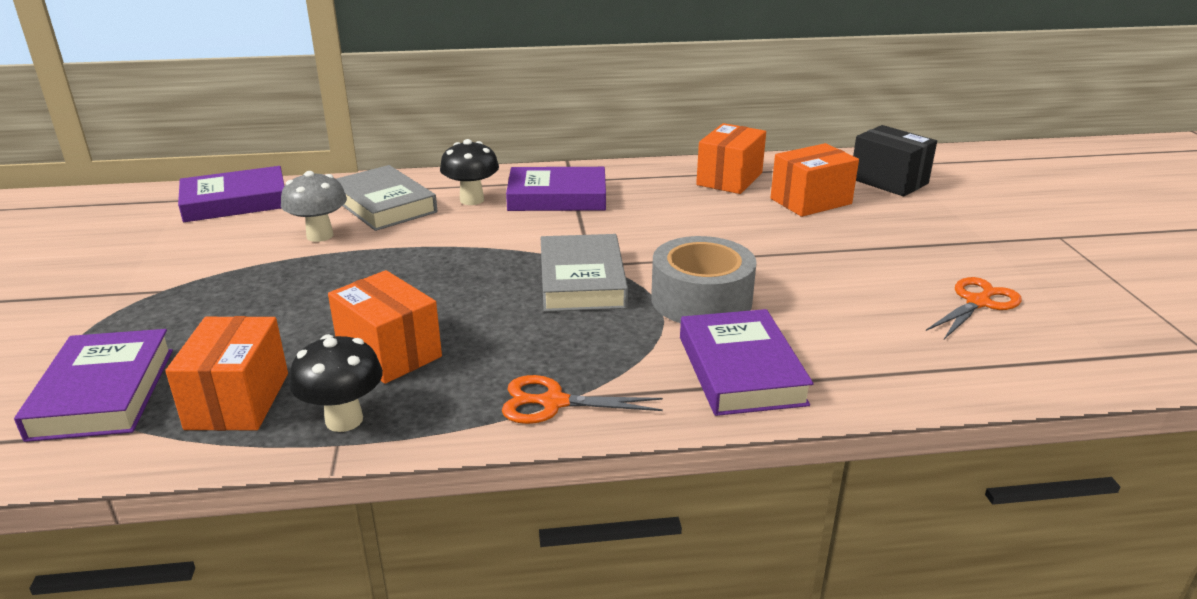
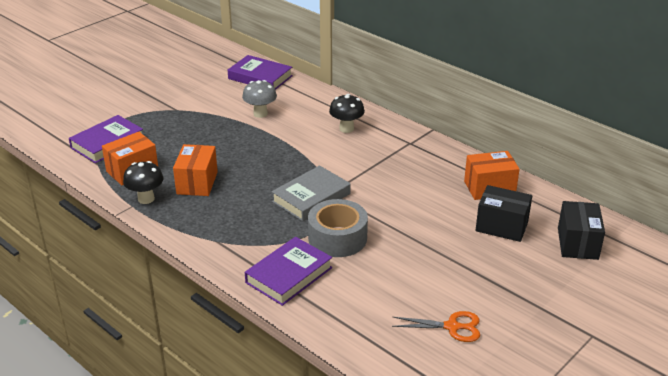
camera: 50 degrees right, 5 degrees up
grey book [336,165,438,231] -> none
orange scissors [502,375,663,424] -> none
purple book [506,167,606,211] -> none
orange box [770,143,859,217] -> black box [476,185,532,242]

